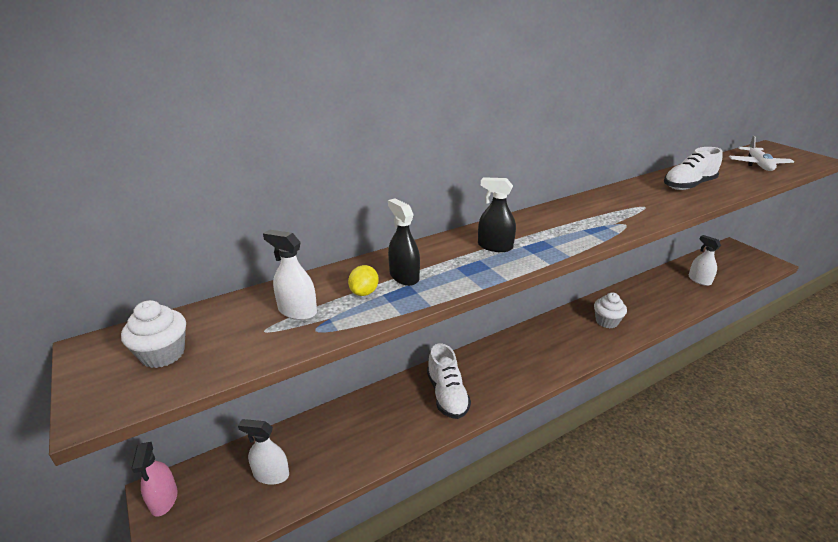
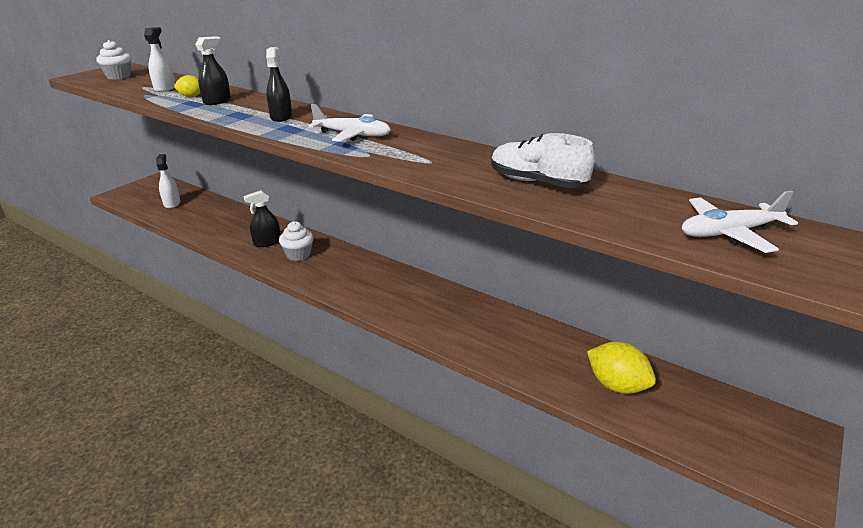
camera: 65 degrees right, 0 degrees up
pink spray bottle [131,442,178,517] -> none
white shoe [427,343,471,419] -> black spray bottle [243,190,280,247]
white cupcake [594,293,627,328] -> white cupcake moved to [279,221,314,261]
white spray bottle [689,235,721,286] -> yellow lemon [587,341,656,394]
none -> white plane [309,104,391,142]

